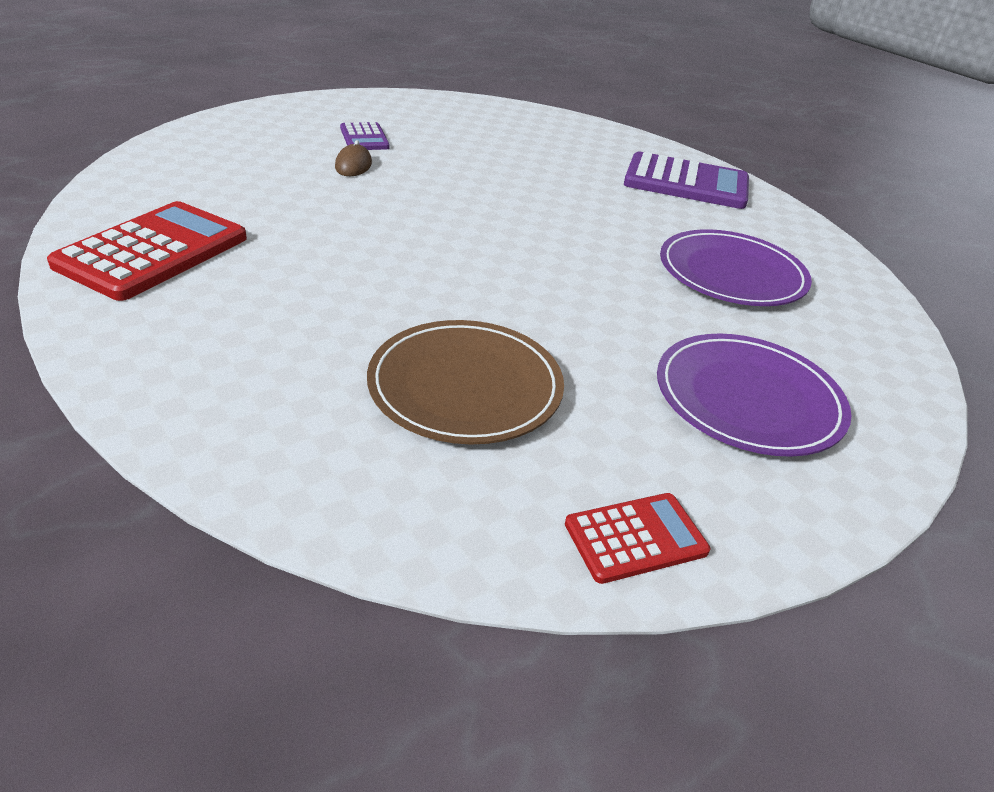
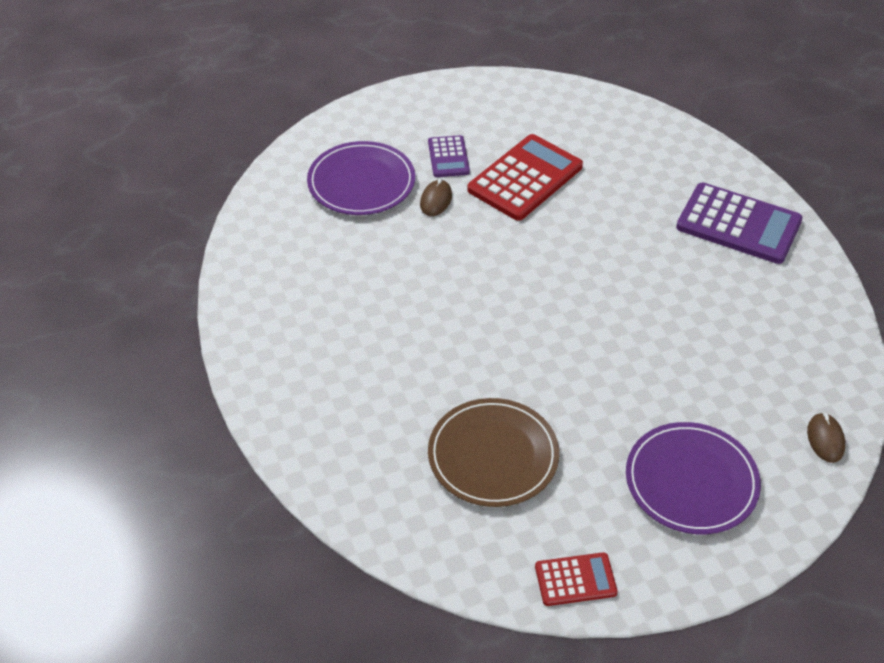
camera: 15 degrees right, 10 degrees up
red calculator [47,201,247,301] -> red calculator moved to [468,134,583,221]
purple plate [660,229,812,306] -> purple plate moved to [307,141,415,215]
none -> brown mouse [807,412,845,463]

